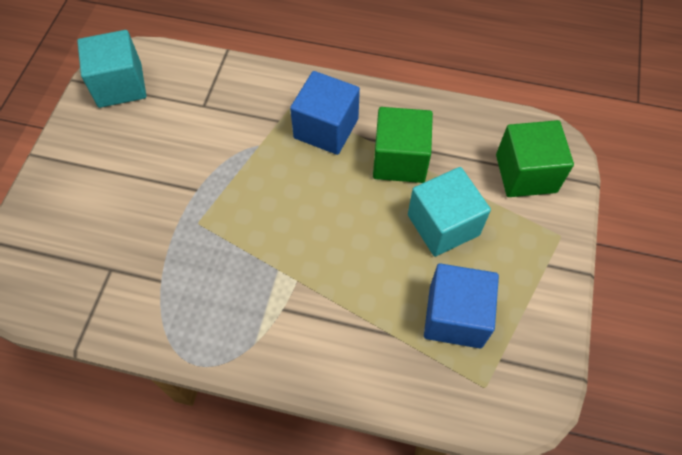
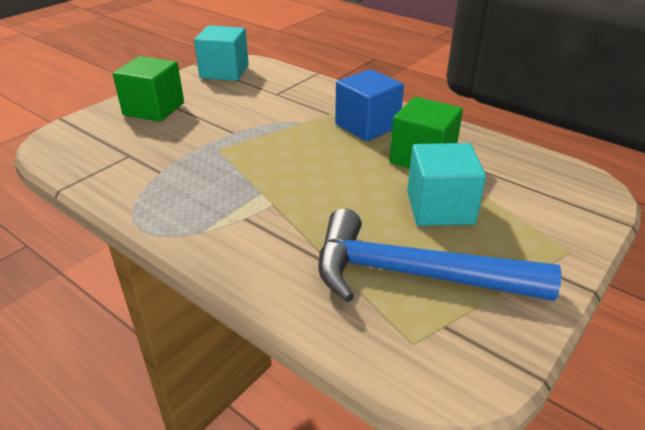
camera: 25 degrees right, 25 degrees down
blue cube [424,263,499,348] -> blue hammer [318,208,561,302]
green cube [496,120,574,197] -> green cube moved to [113,56,184,122]

